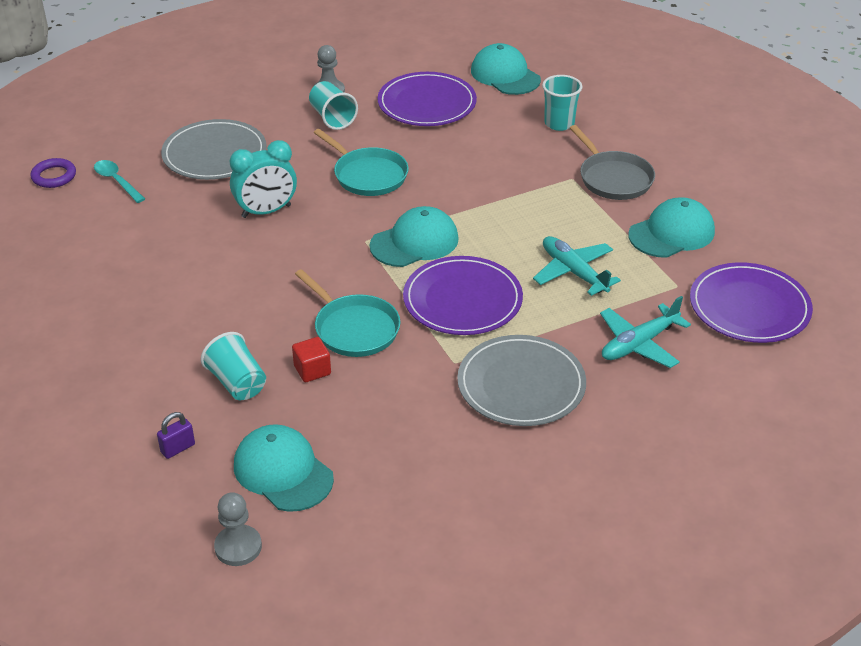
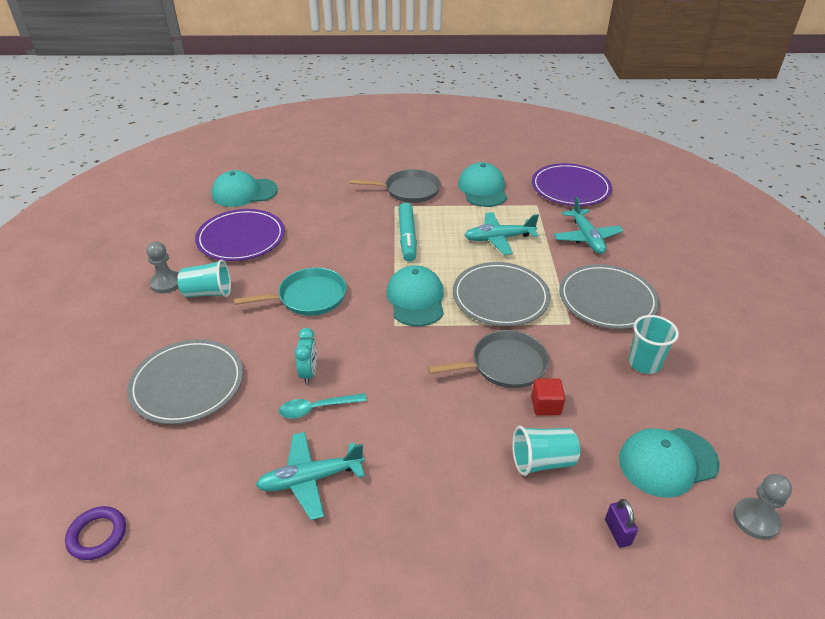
camera: 65 degrees left, 0 degrees up
turquoise spoon [94,160,145,203] -> turquoise spoon moved to [279,393,367,419]
turquoise clock [230,140,297,218] -> turquoise clock [295,328,317,384], size x0.63
turquoise pan [295,269,400,357] -> grey pan [428,330,549,388]
purple plate [403,256,523,335] -> grey plate [453,262,550,326]
turquoise cup [542,75,582,131] -> turquoise cup moved to [629,315,679,374]
none -> turquoise plane [256,432,365,520]
none -> turquoise marker [399,202,417,262]

